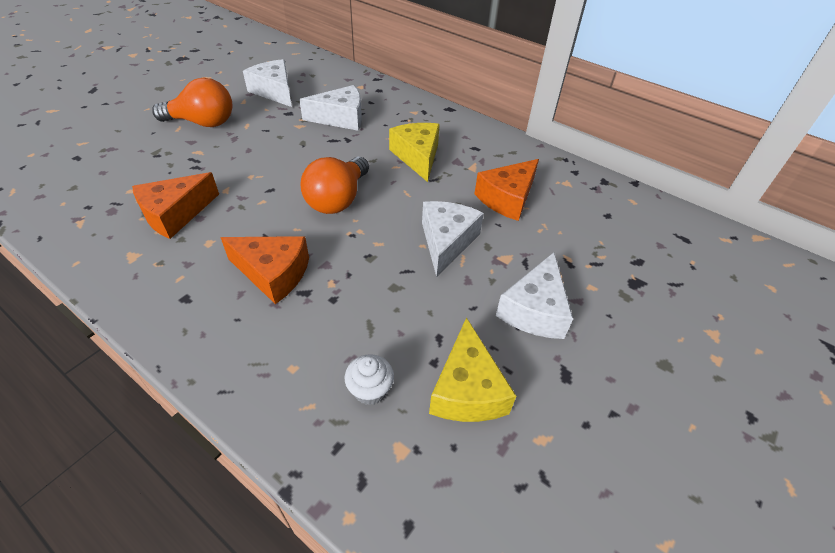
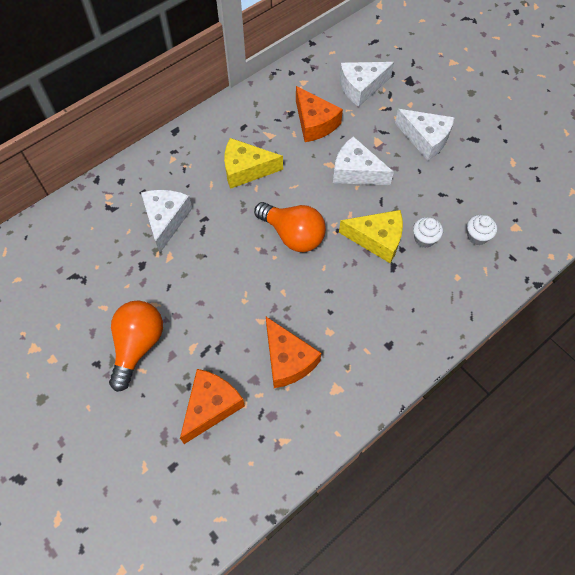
camera: 75 degrees left, 15 degrees up
orange cheese [220,236,309,304] -> orange cheese moved to [180,369,245,444]
white cheese [243,59,292,107] -> white cheese moved to [339,62,394,107]
yellow cheese [429,317,516,422] -> yellow cheese moved to [339,210,403,263]
none -> white cupcake [413,217,443,248]

